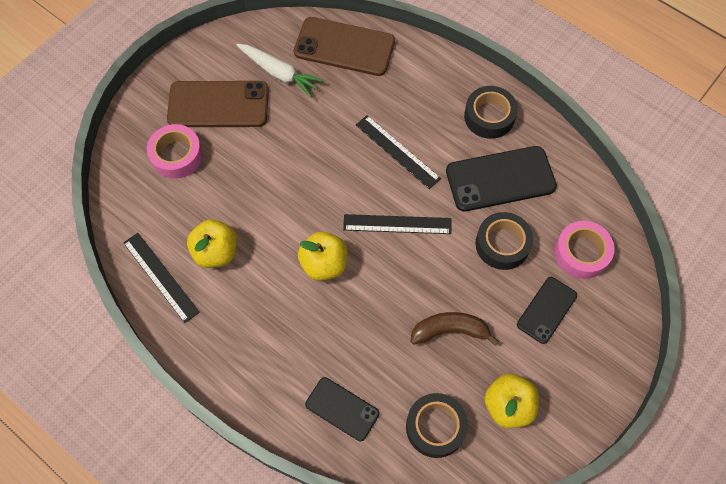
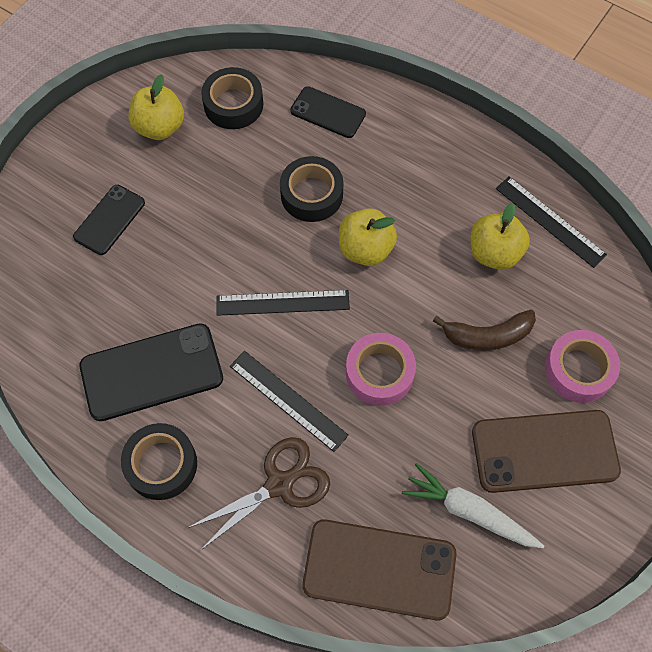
camera: 175 degrees right, 0 degrees up
brown banana [410,312,499,346] -> brown banana moved to [433,310,536,351]
black tape [475,212,534,270] -> black tape moved to [280,156,343,222]
pink tape [554,221,614,279] -> pink tape moved to [346,333,416,406]
none -> brown scissors [186,437,330,551]

